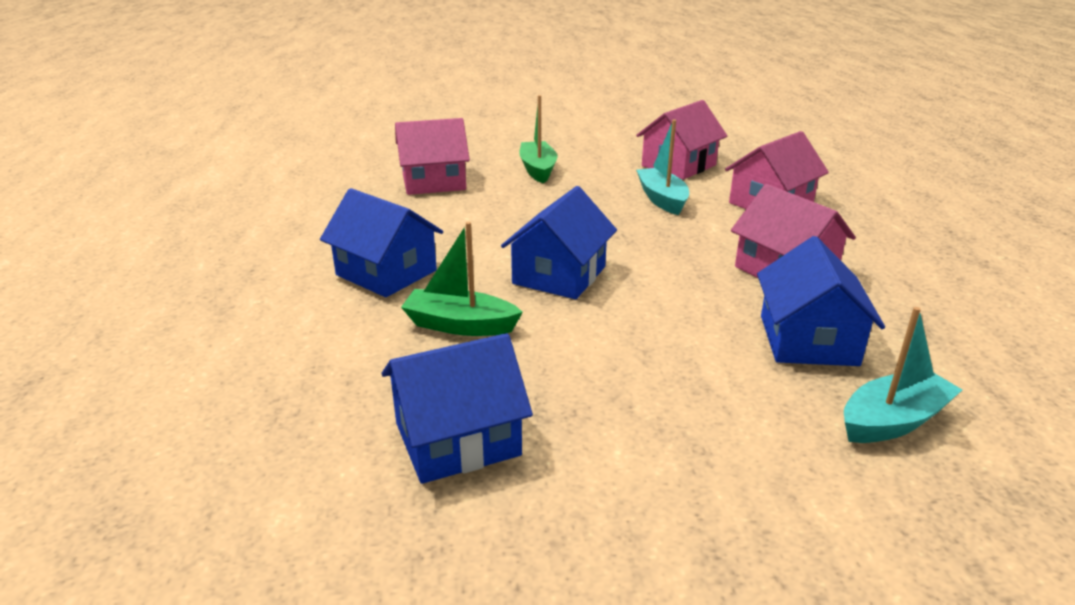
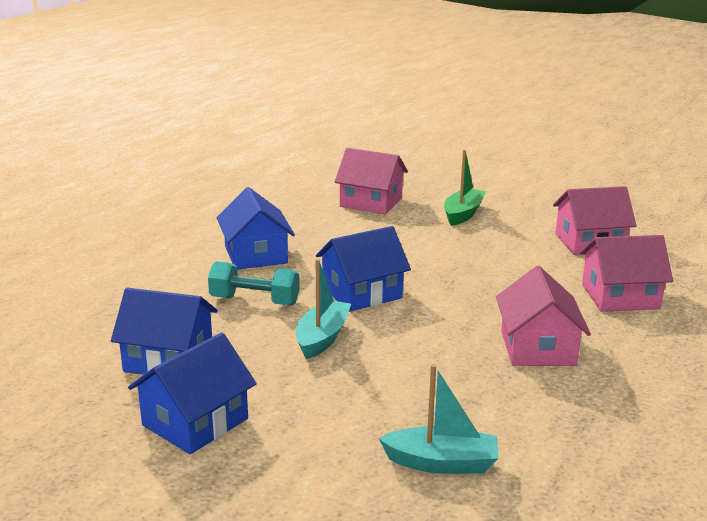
camera: 35 degrees right, 5 degrees down
green boat [401,222,523,336] -> turquoise dumbbell [208,261,300,306]
turquoise boat [636,120,689,215] -> turquoise boat moved to [296,259,351,359]
blue house [757,236,885,366] -> blue house moved to [128,333,257,454]

